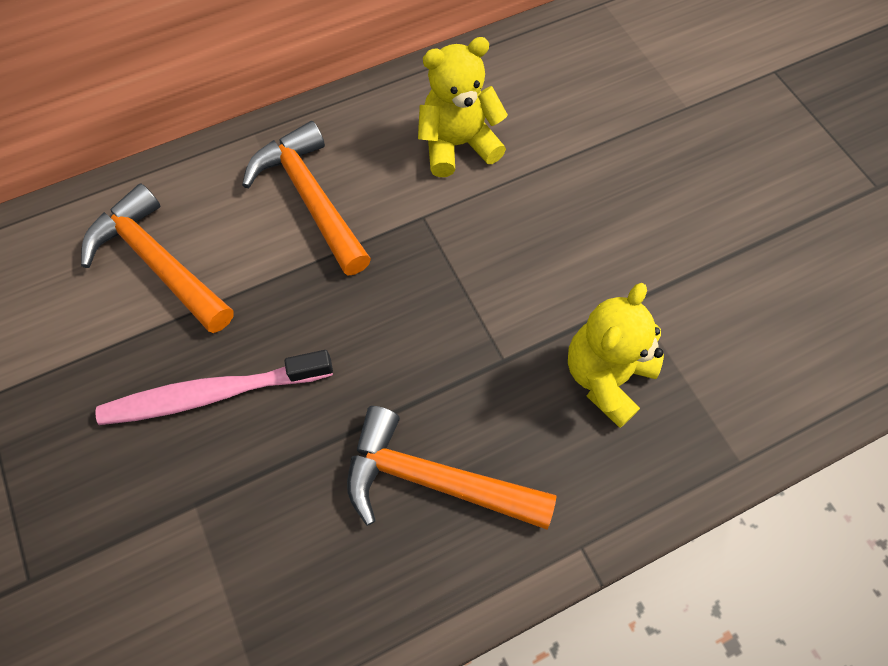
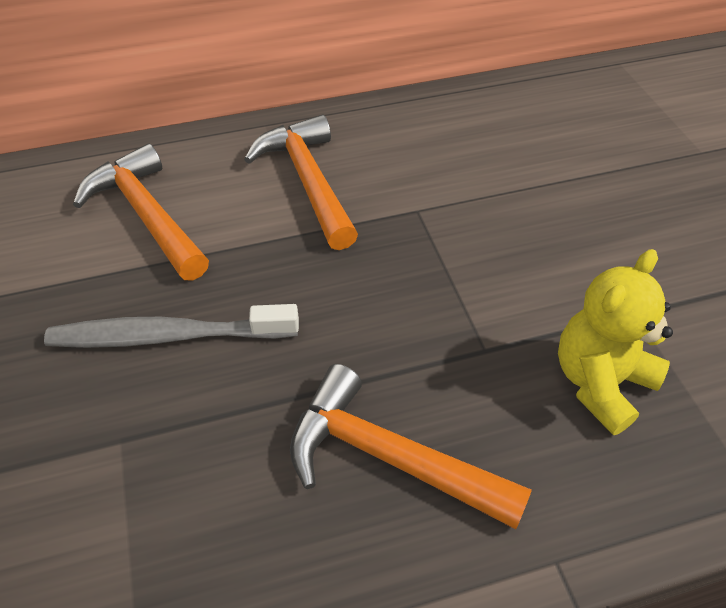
camera: 10 degrees right, 15 degrees down
pink toothbrush [95,350,333,425] -> grey toothbrush [44,304,299,348]
yellow teddy bear [418,37,508,177] -> none

